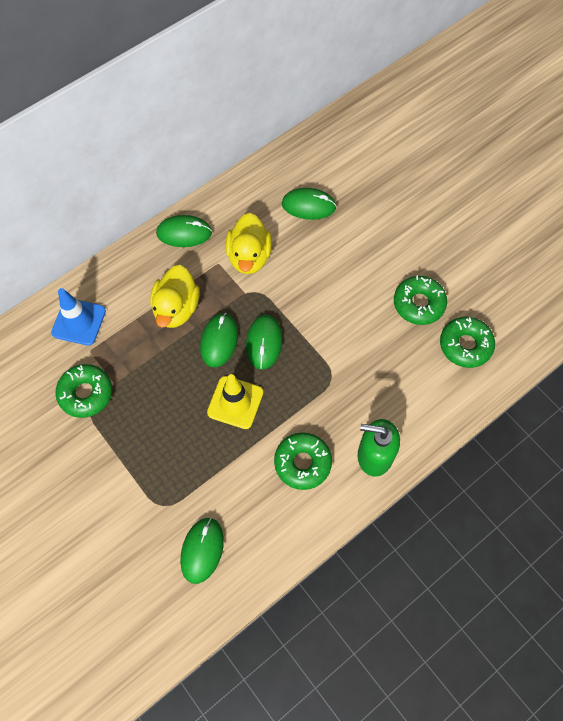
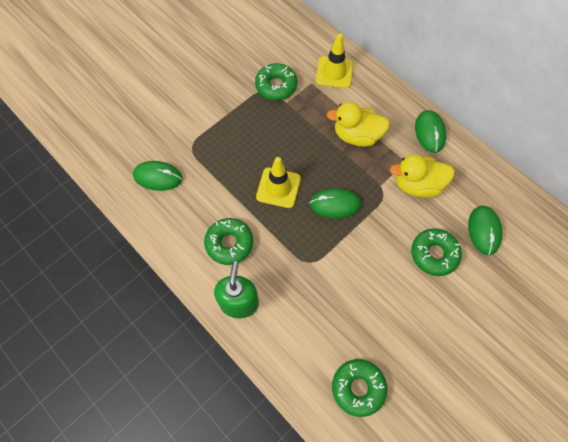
camera: 85 degrees right, 0 degrees up
blue traffic cone [51,288,106,346] -> yellow traffic cone [316,33,353,88]
green mouse [200,313,238,367] -> none
green donut [394,276,447,325] -> green donut moved to [411,229,462,276]

